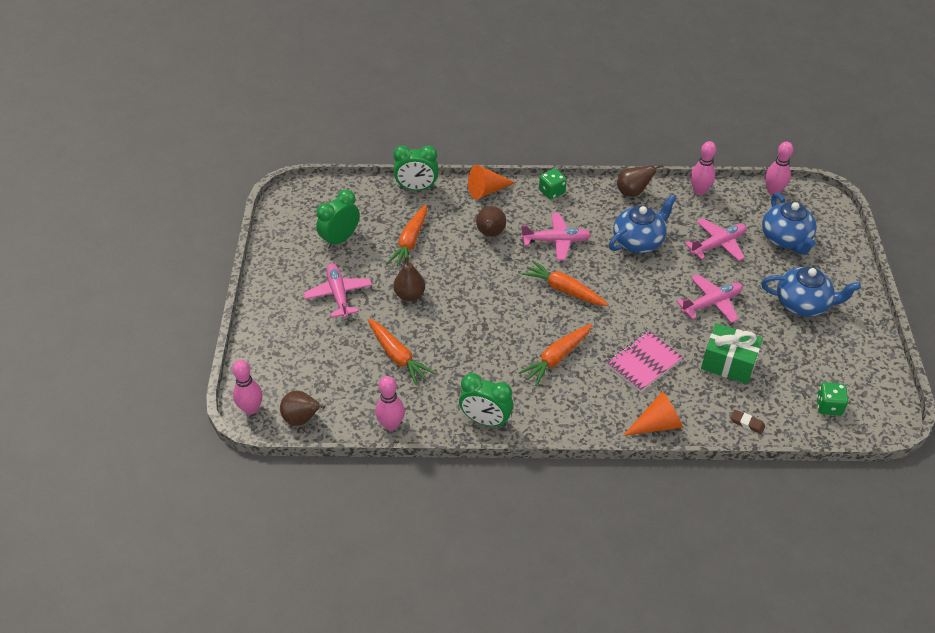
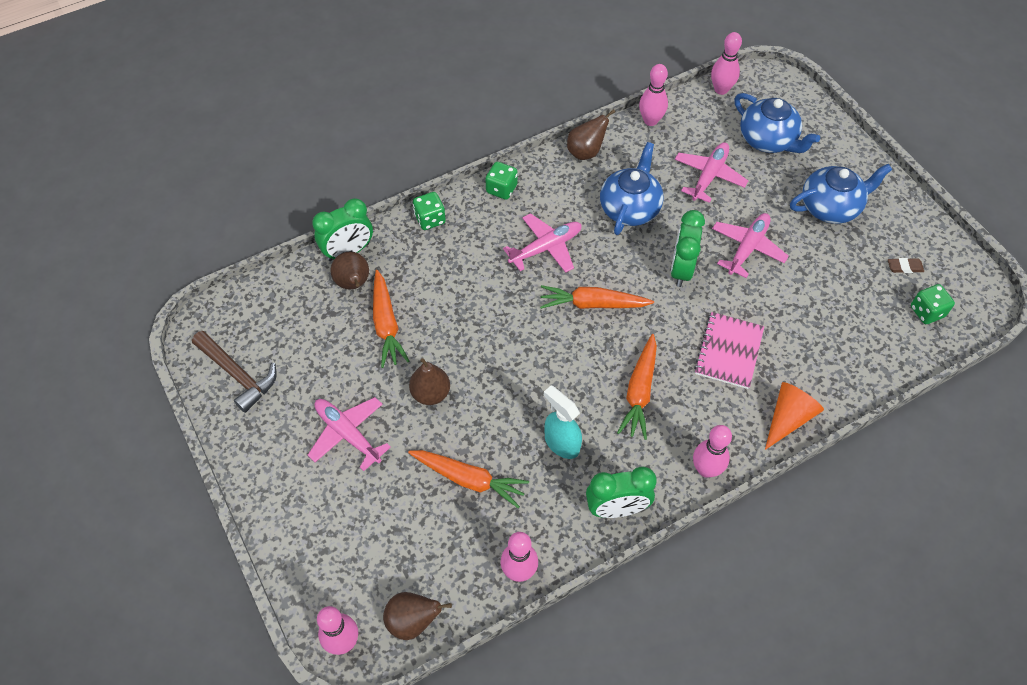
camera: 30 degrees left, 10 degrees up
green clock [316,190,360,249] -> green clock moved to [671,210,705,287]
orange cone [468,165,516,199] -> green dice [413,192,446,230]
brown pear [476,206,506,236] -> brown pear moved to [331,252,369,289]
green gift [701,323,763,384] -> none
brown eraser [731,410,765,434] -> brown eraser moved to [888,258,924,273]
none -> brown hammer [192,331,277,413]
none -> turquoise spray bottle [544,385,582,459]
none -> pink bowling pin [693,425,732,478]

